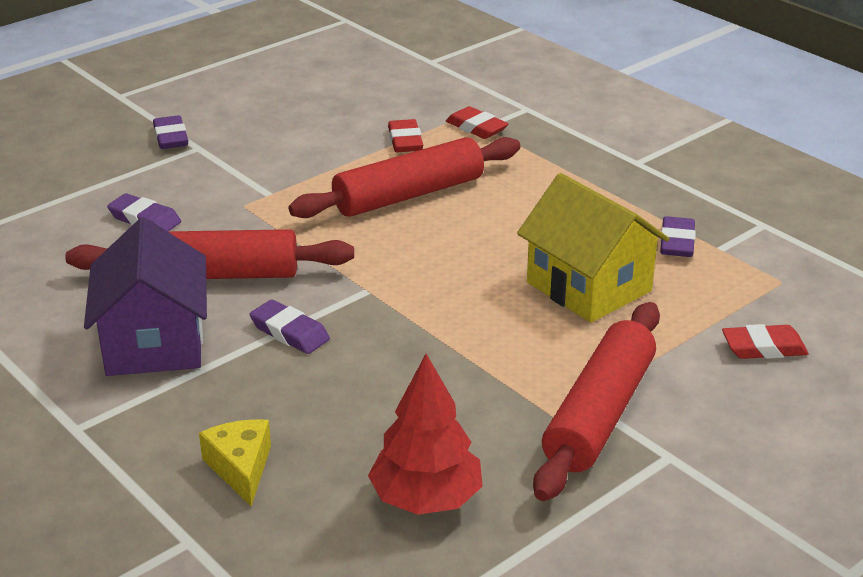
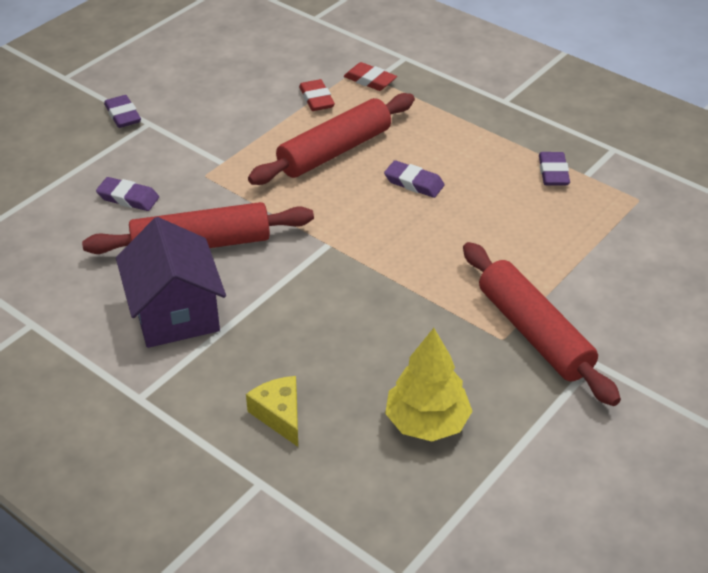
camera: 10 degrees left, 10 degrees up
purple eraser [250,300,330,354] -> purple eraser moved to [384,160,445,198]
red tree [368,354,483,515] -> yellow tree [385,328,472,441]
yellow house [517,173,669,323] -> none
red rolling pin [533,302,660,501] -> red rolling pin turned 45 degrees counterclockwise [463,242,621,406]
red eraser [722,324,808,359] -> none

